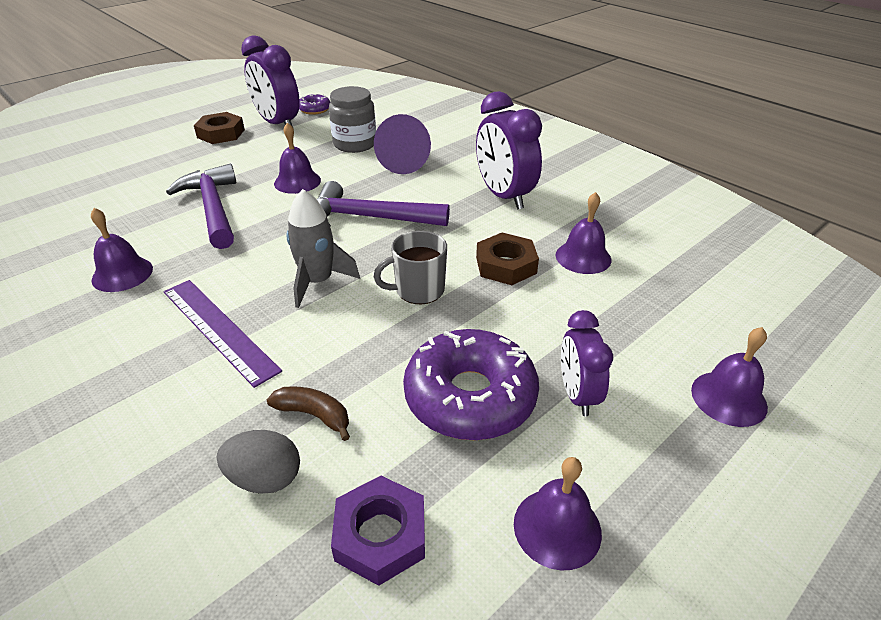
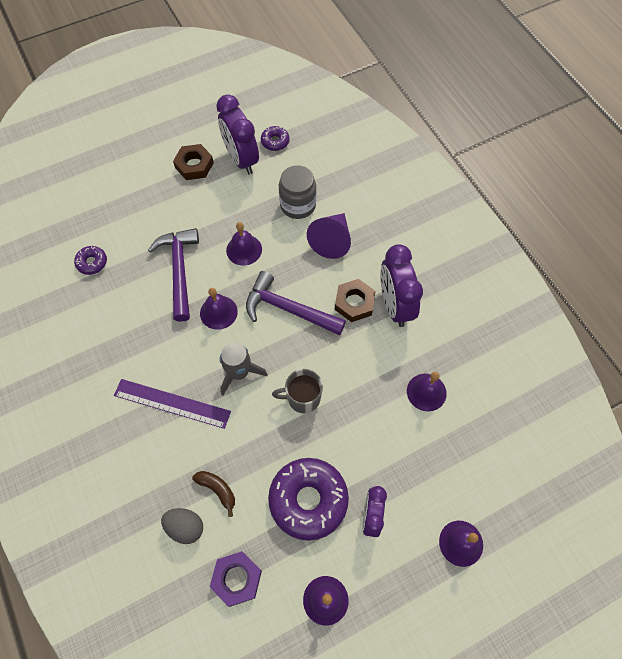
camera: 15 degrees right, 25 degrees up
purple bell [91,208,153,292] -> purple bell moved to [200,288,238,330]
purple ruler [164,280,282,388] -> purple ruler turned 45 degrees counterclockwise [114,379,231,429]
brown nut [476,233,539,285] -> brown nut moved to [335,279,376,322]
none -> purple donut [74,246,107,275]

